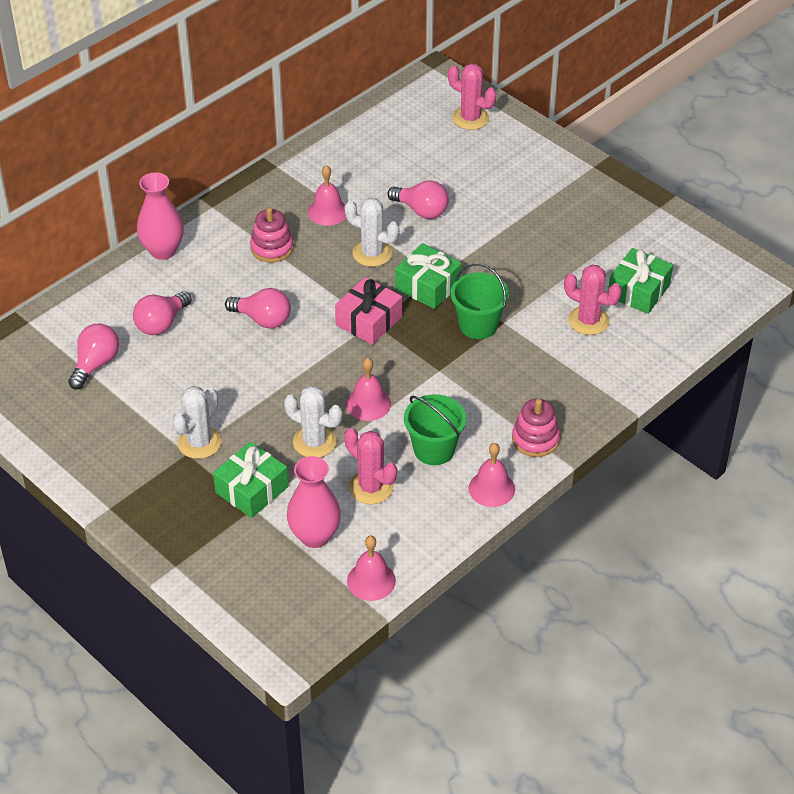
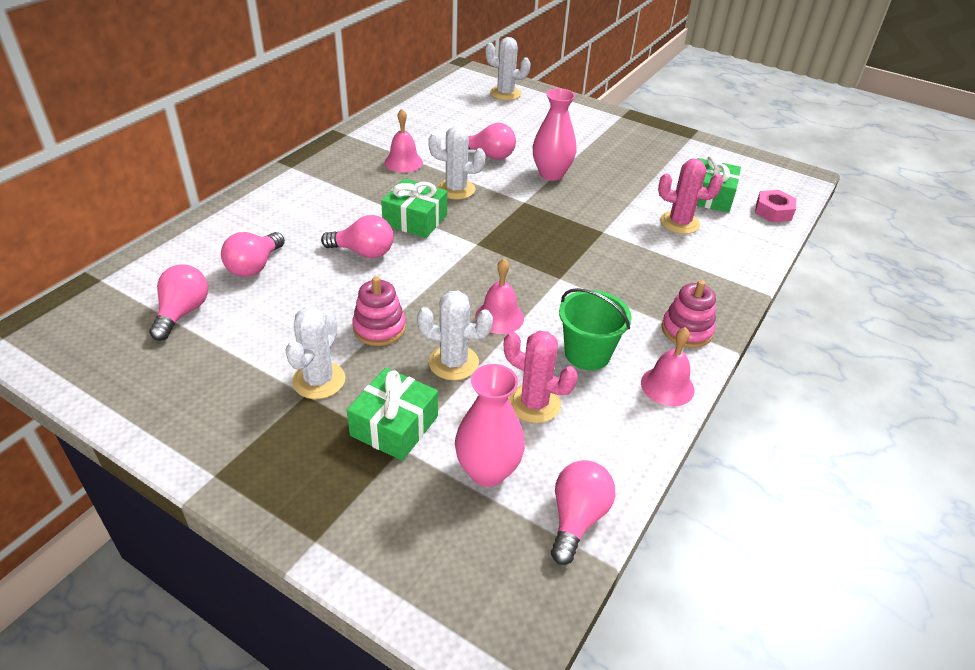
camera: 15 degrees left, 5 degrees down
pink vase [137,172,184,260] -> pink vase moved to [533,88,577,181]
pink stacking toy [250,207,294,263] -> pink stacking toy moved to [352,277,406,346]
pink gift [335,277,402,345] -> none
pink bell [347,536,396,601] -> pink light bulb [551,460,615,565]
green gift [395,243,462,309] -> green gift moved to [381,178,447,238]
pink cactus [448,64,496,130] -> white cactus [485,37,531,100]
green bucket [450,263,509,339] -> none
none -> pink nut [755,190,797,222]

